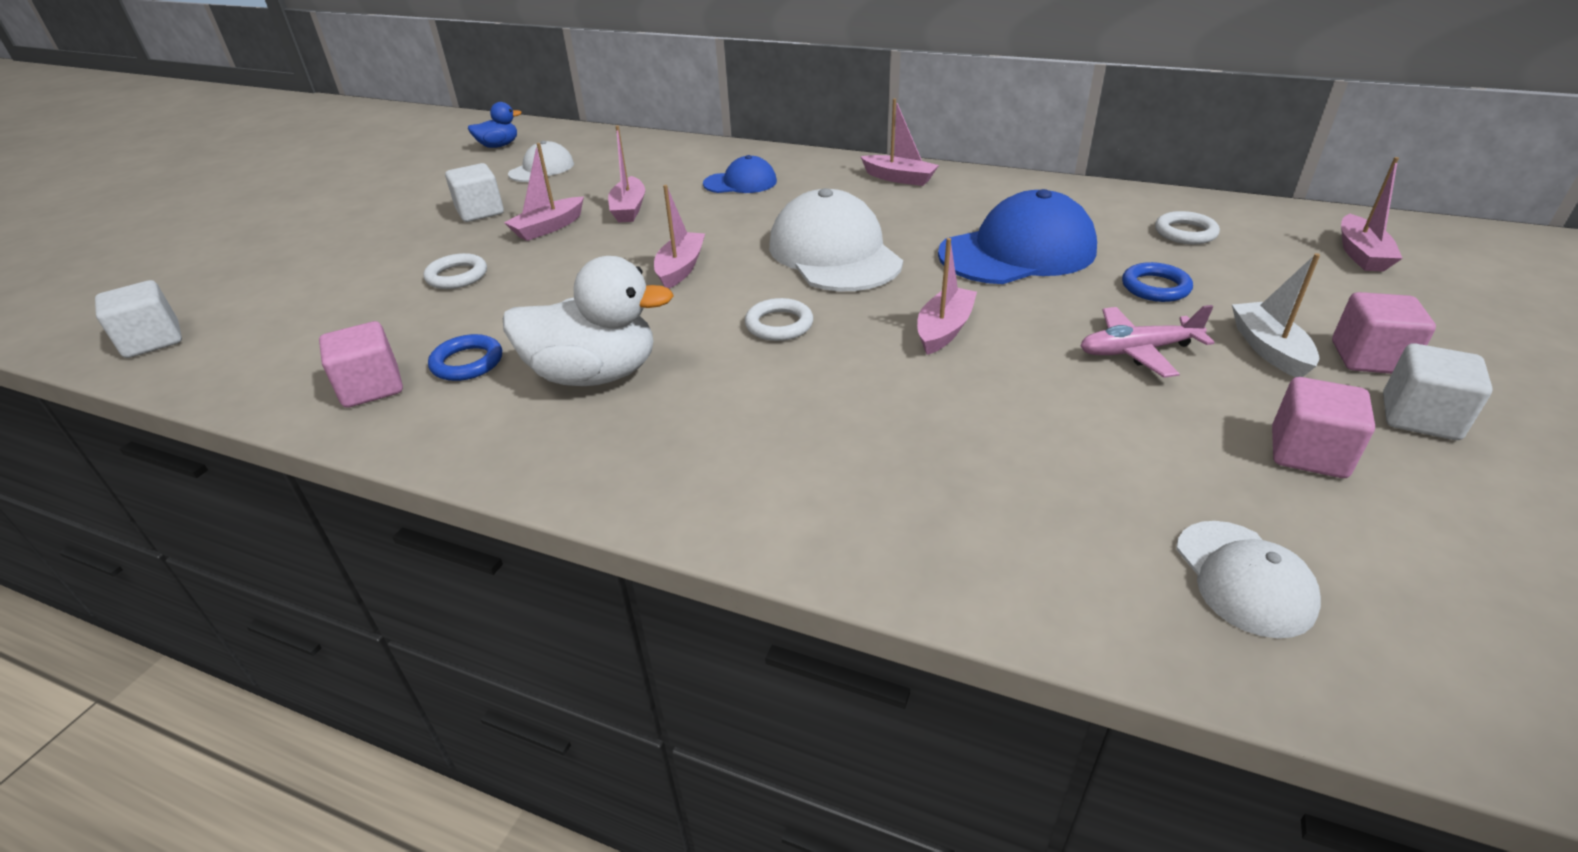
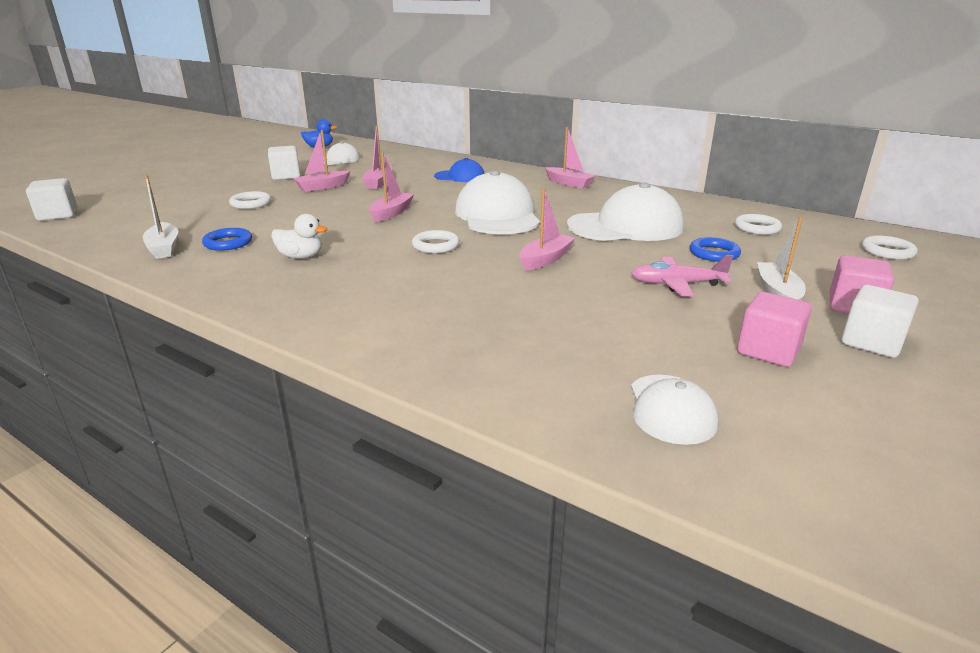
camera: 10 degrees right, 10 degrees down
pink cube [319,321,403,408] -> white boat [143,175,178,259]
white duck [503,256,674,386] -> white duck [271,214,327,259], size x0.53
blue cap [938,189,1097,284] -> white cap [567,182,684,241]
pink boat [1341,157,1403,272] -> white ring [862,236,917,260]

